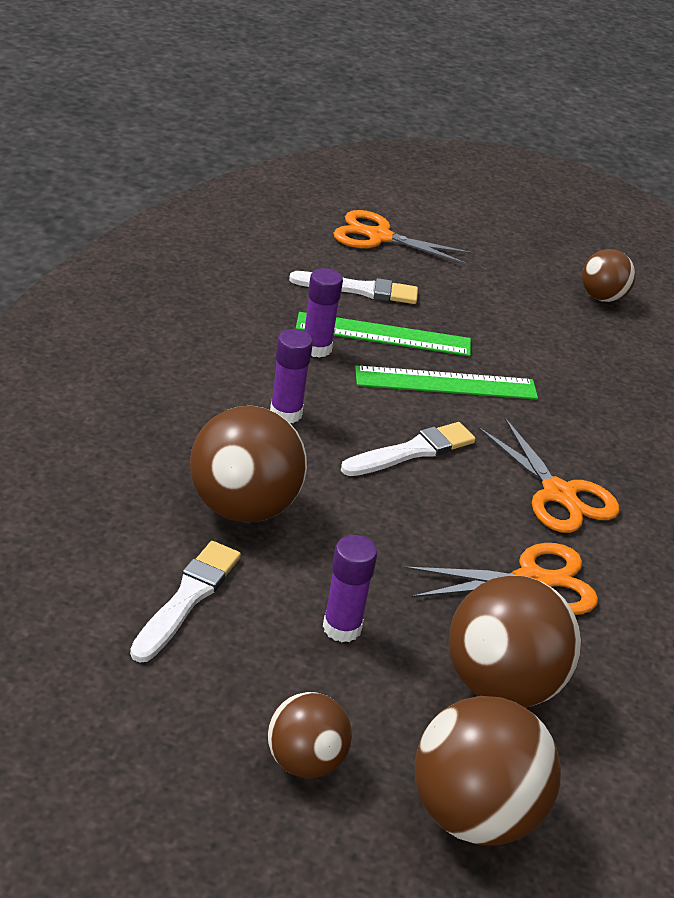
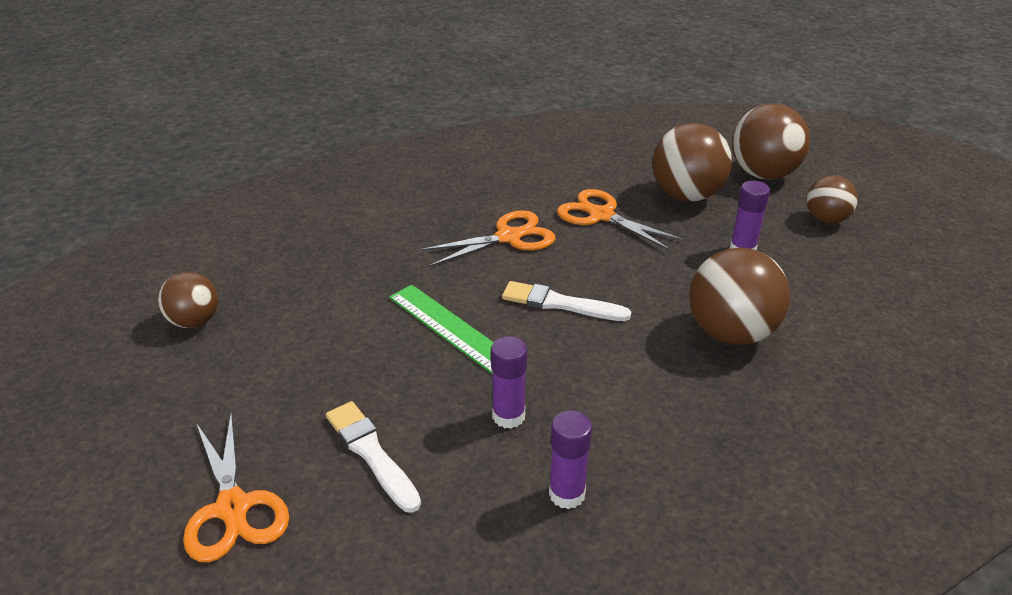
camera: 125 degrees left, 0 degrees up
white brush [130,541,241,663] -> none
purple glue stick [270,329,313,423] -> purple glue stick moved to [549,410,592,509]
green ruler [296,312,471,356] -> none
orange scissors [477,418,619,533] -> orange scissors turned 45 degrees clockwise [419,210,555,266]

